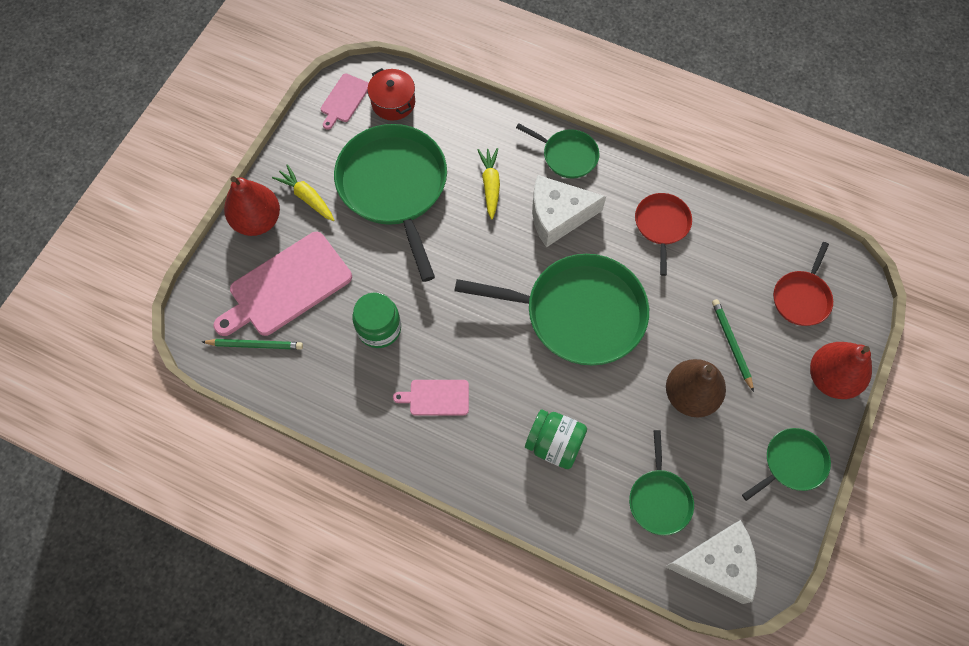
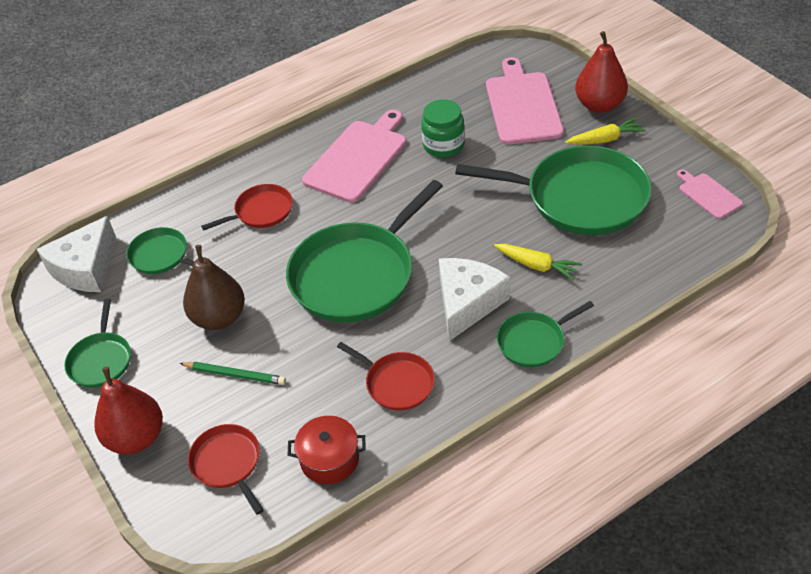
camera: 125 degrees right, 20 degrees down
green pencil [202,339,303,350] -> none
red pot [367,68,415,121] -> red pot moved to [288,416,366,484]
pink cutting board [393,380,469,415] -> pink cutting board [302,110,406,203], size x1.96
green jar [525,409,587,469] -> red pan [201,184,293,231]

